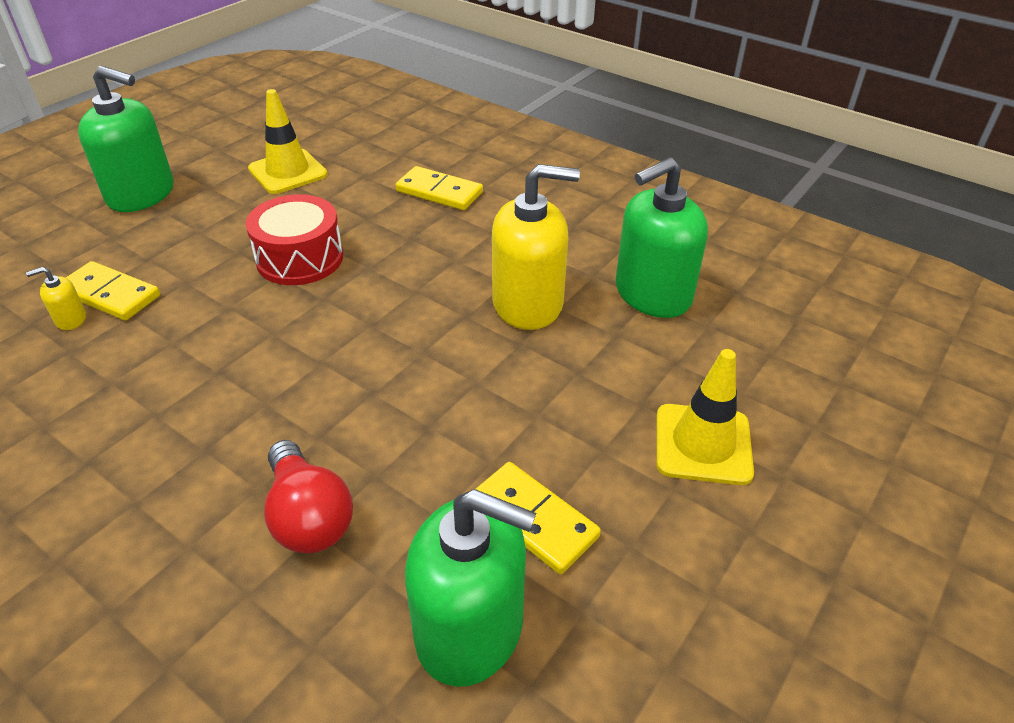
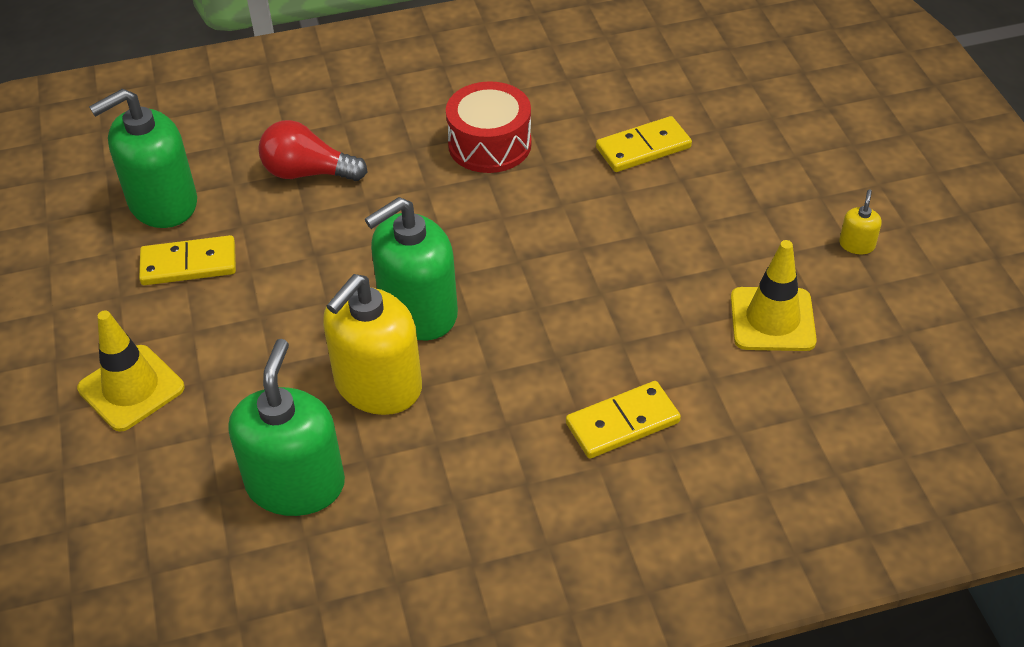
camera: 130 degrees right, 5 degrees up
yellow soap dispenser [26,267,86,330] -> yellow soap dispenser moved to [839,189,882,254]
green soap dispenser [78,66,174,212] -> green soap dispenser moved to [365,197,458,340]
red drum [246,194,343,285] -> red drum moved to [446,81,532,173]

